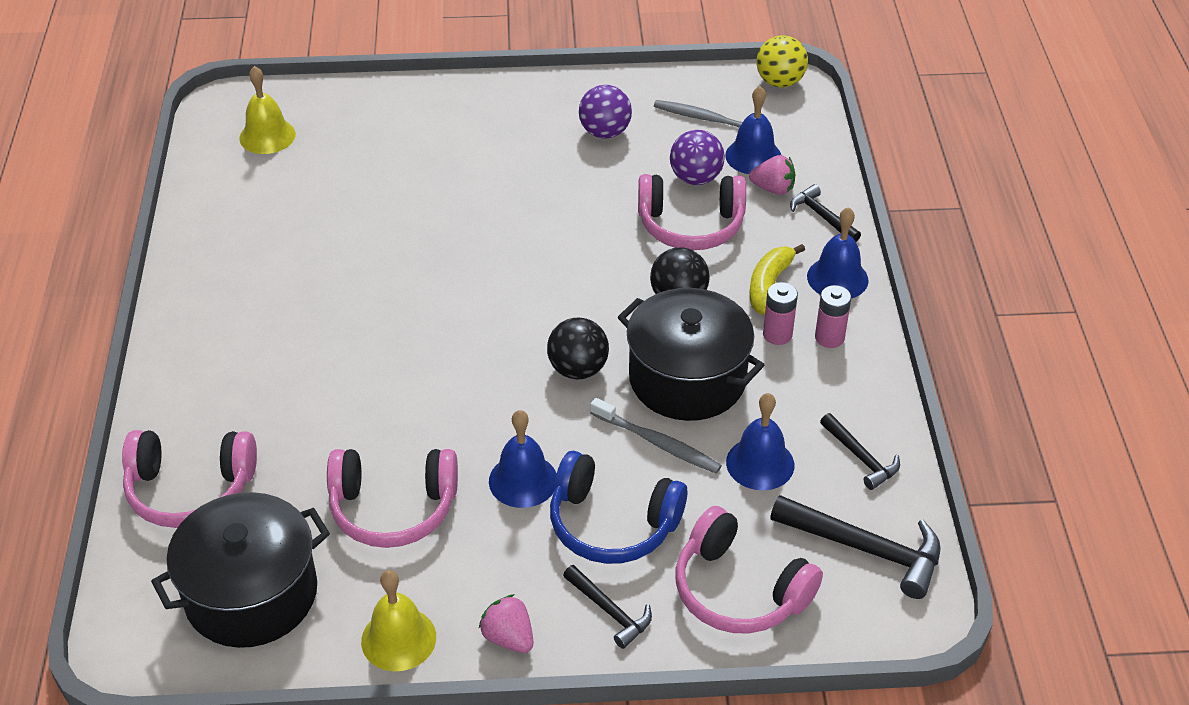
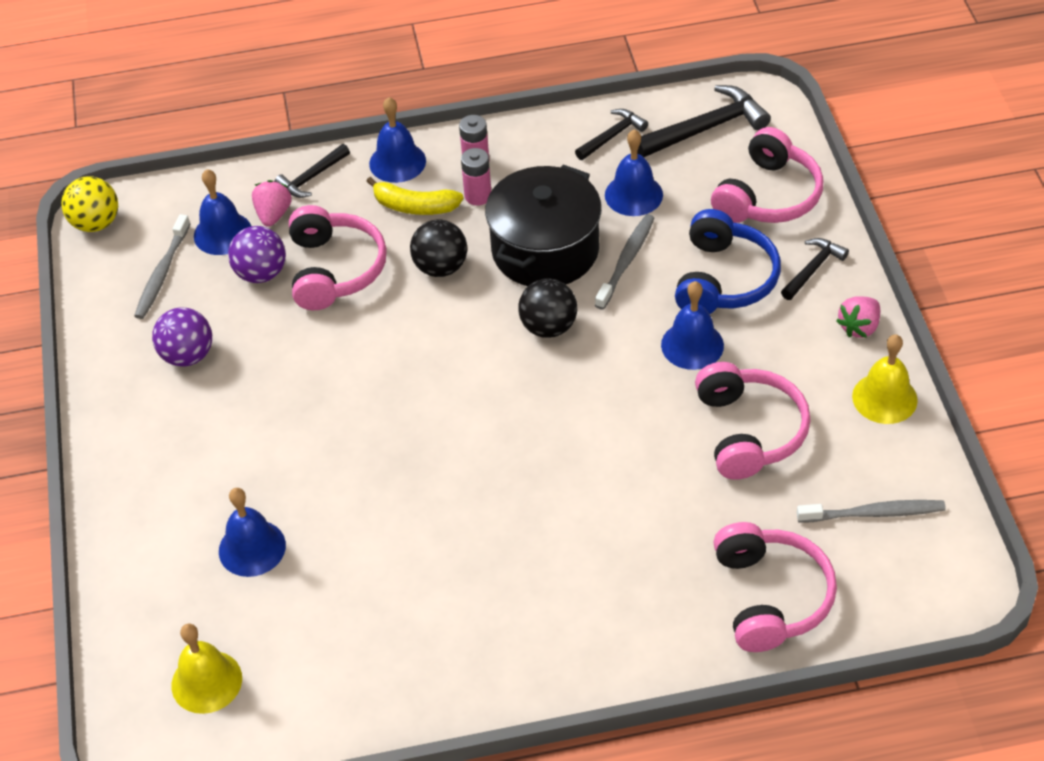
camera: 95 degrees left, 5 degrees up
black pot [151,492,330,648] -> grey toothbrush [797,500,946,522]
black hammer [770,495,941,599] -> black hammer turned 45 degrees clockwise [637,85,771,157]
none -> blue bell [219,488,286,577]

